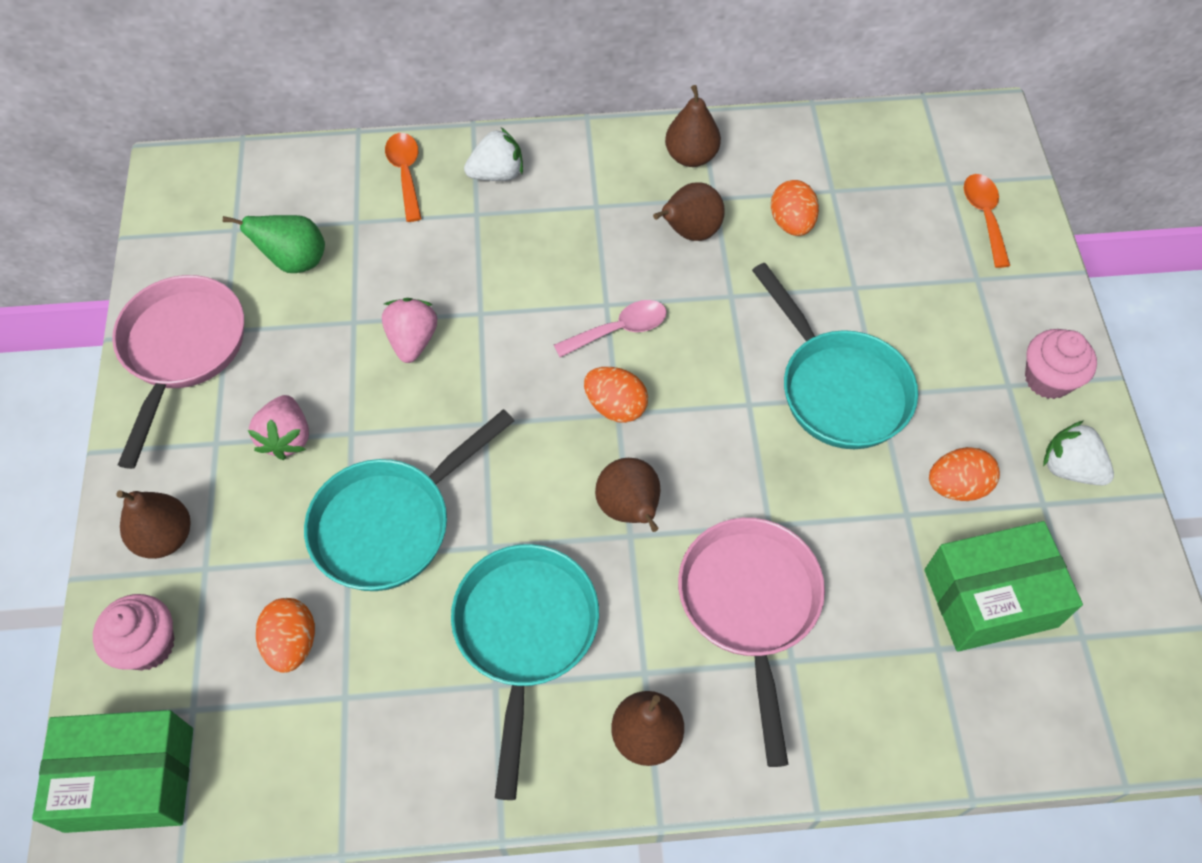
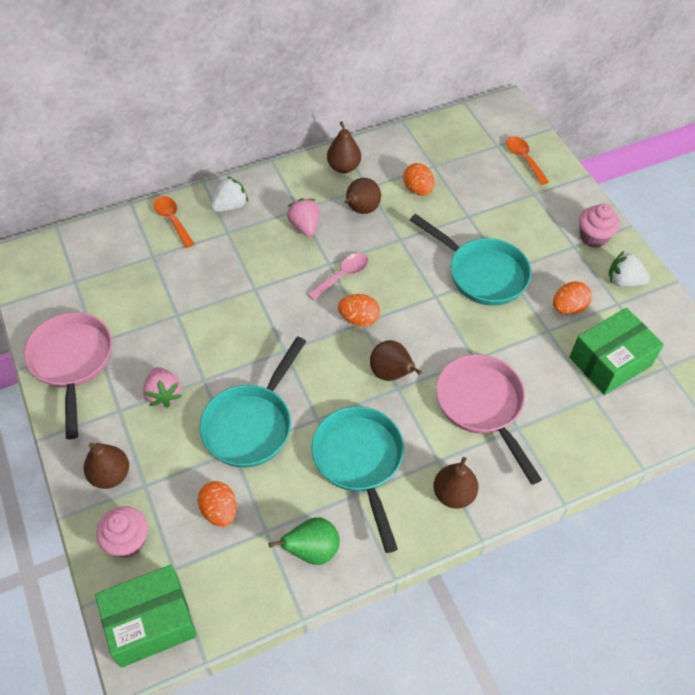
camera: 20 degrees left, 5 degrees down
green pear [223,215,325,273] -> green pear moved to [269,517,340,565]
pink strawberry [382,298,437,363] -> pink strawberry moved to [287,198,320,237]

